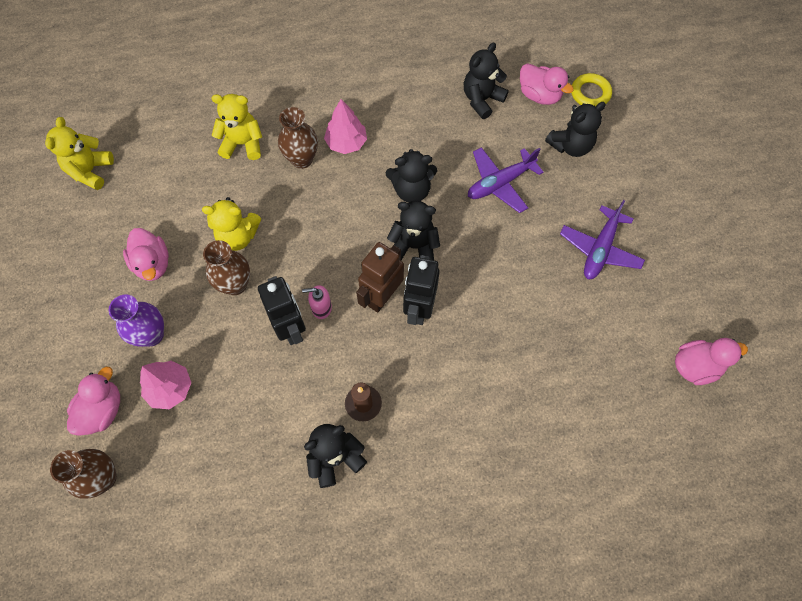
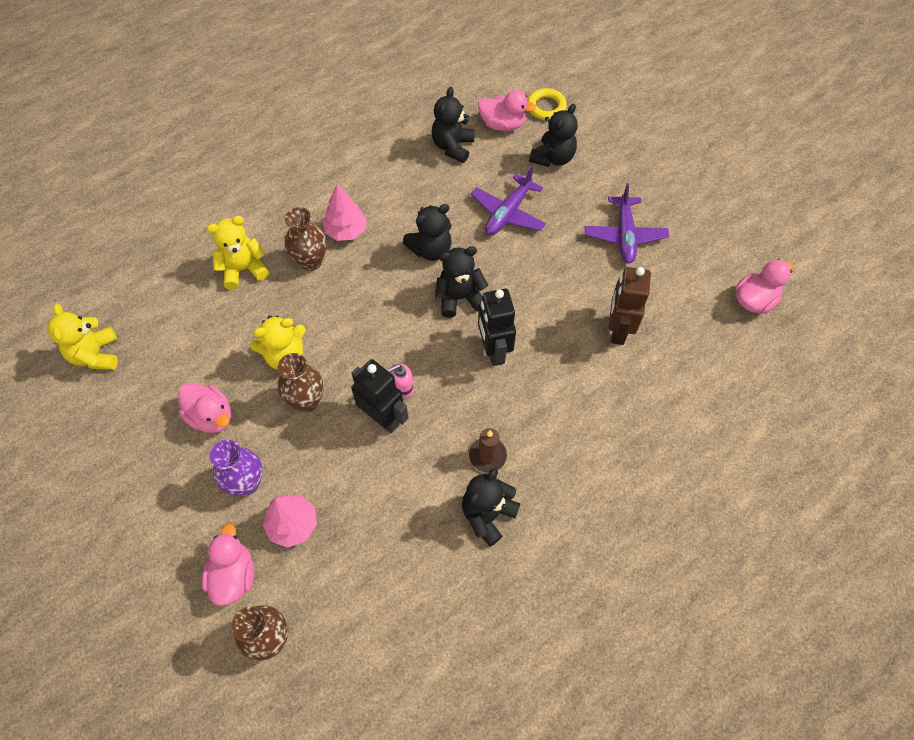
camera: 25 degrees left, 5 degrees down
brown robot [356,242,404,312] -> brown robot moved to [609,267,651,345]

